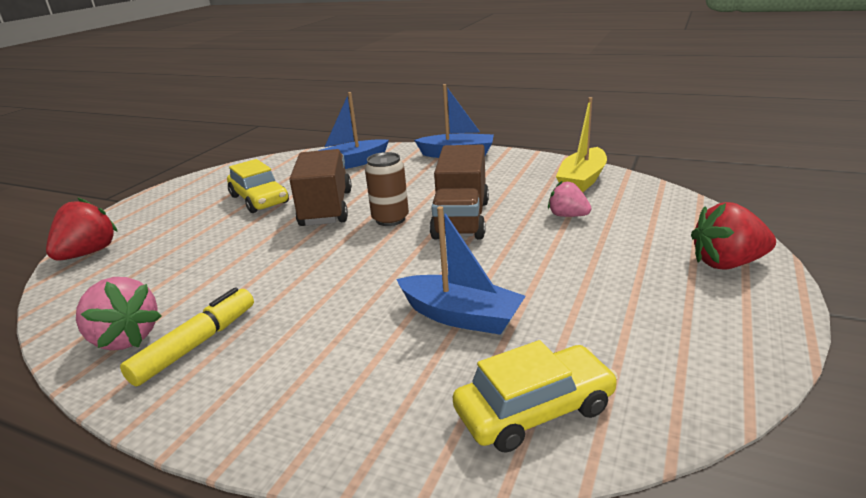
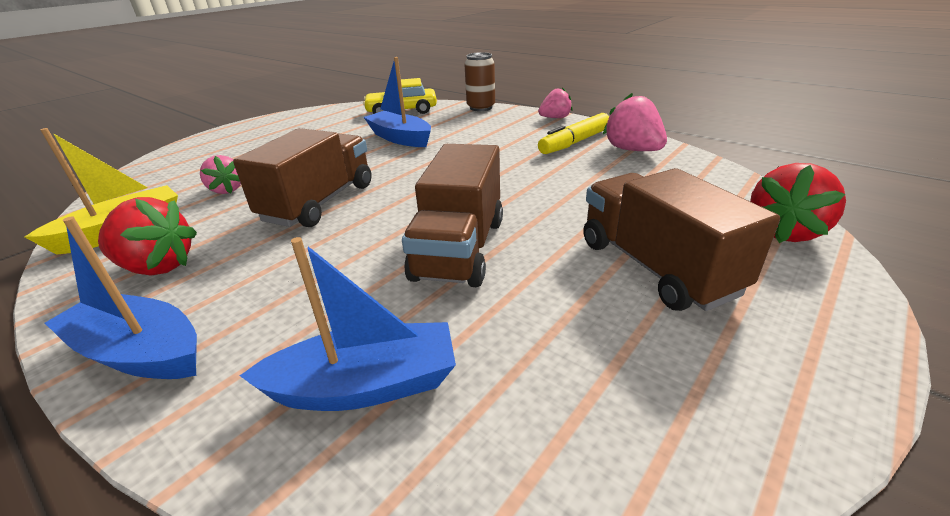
camera: 165 degrees left, 5 degrees up
yellow car [227,159,289,213] -> none
brown can [365,152,409,226] -> brown can moved to [464,52,495,111]
red strawberry [691,202,776,270] -> red strawberry moved to [98,197,197,276]
none -> pink strawberry [538,87,573,118]
none -> brown truck [583,168,780,311]

